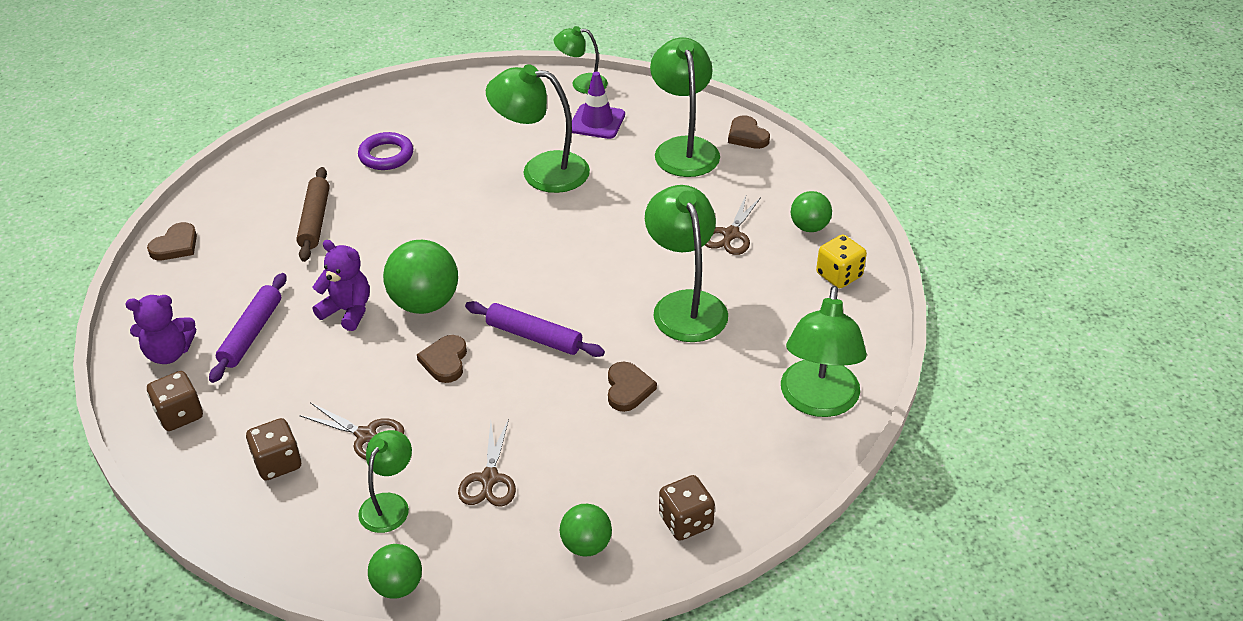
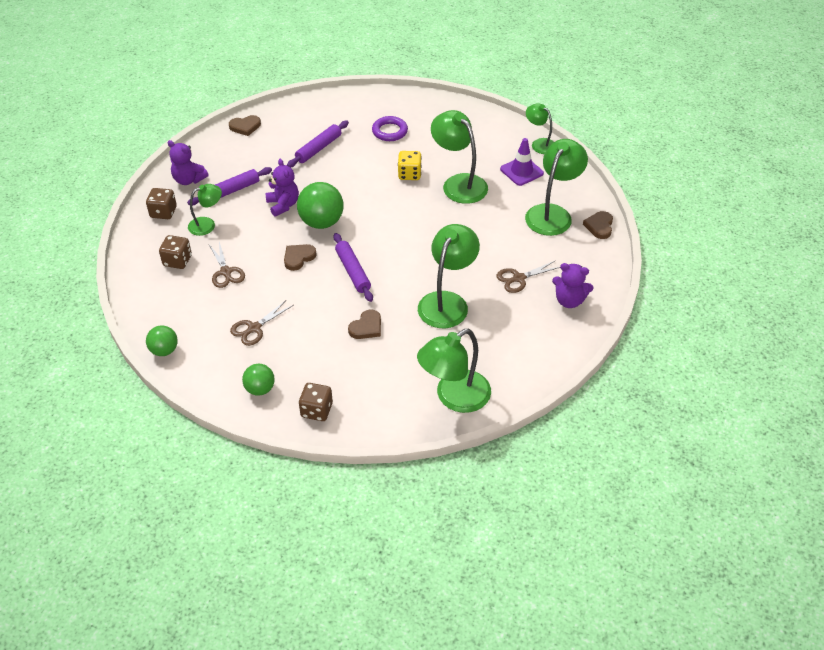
camera: 40 degrees right, 5 degrees up
brown rolling pin [296,167,330,262] -> purple rolling pin [287,121,349,168]
green lamp [358,430,412,533] -> green lamp moved to [188,184,222,236]
green ball [791,191,832,232] -> purple teddy bear [552,263,594,308]
yellow dice [816,234,867,288] -> yellow dice moved to [398,151,422,180]

